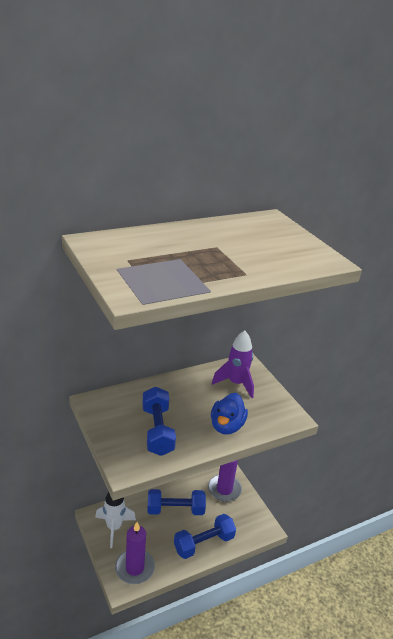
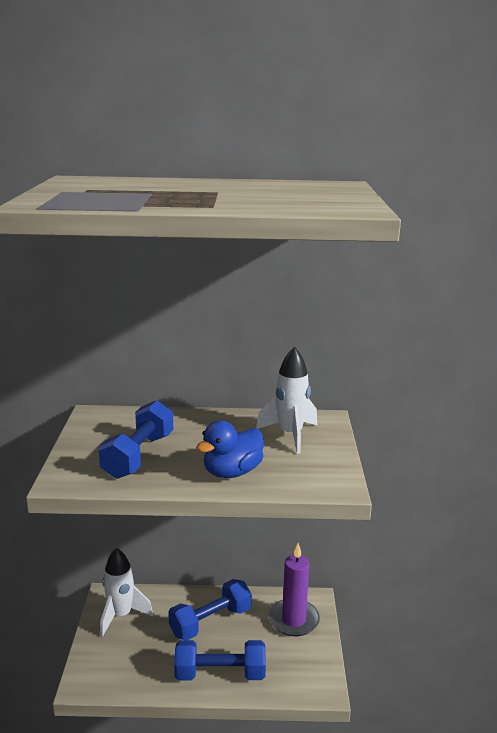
camera: 30 degrees right, 10 degrees down
purple candle [115,522,155,584] -> none
blue dumbbell [147,489,206,515] -> blue dumbbell turned 60 degrees counterclockwise [168,579,252,640]
purple rocket [212,330,254,398] -> white rocket [256,347,317,454]

